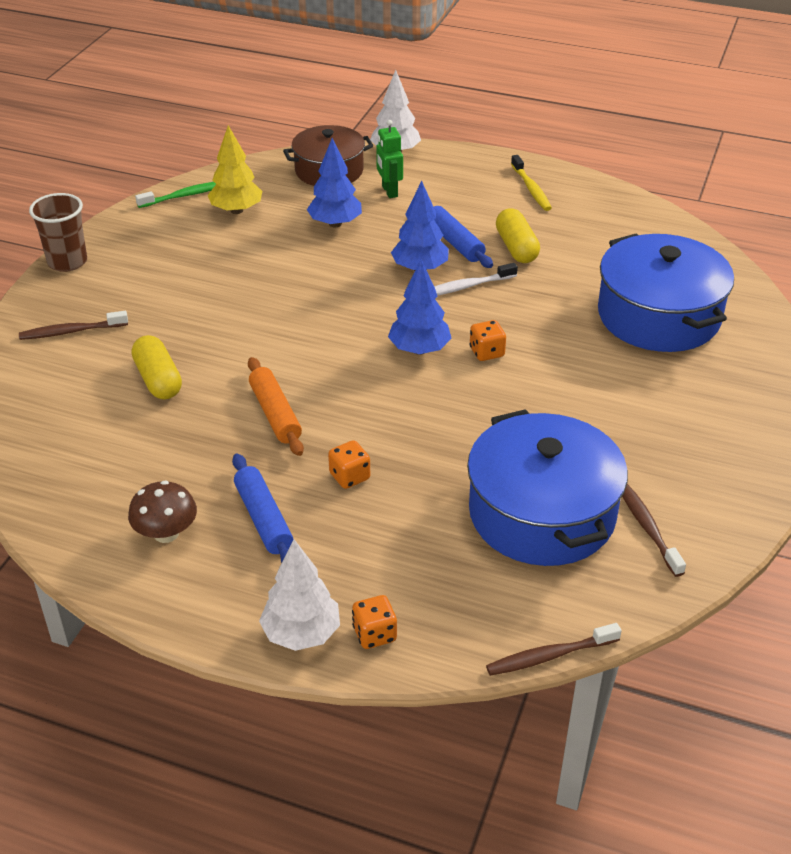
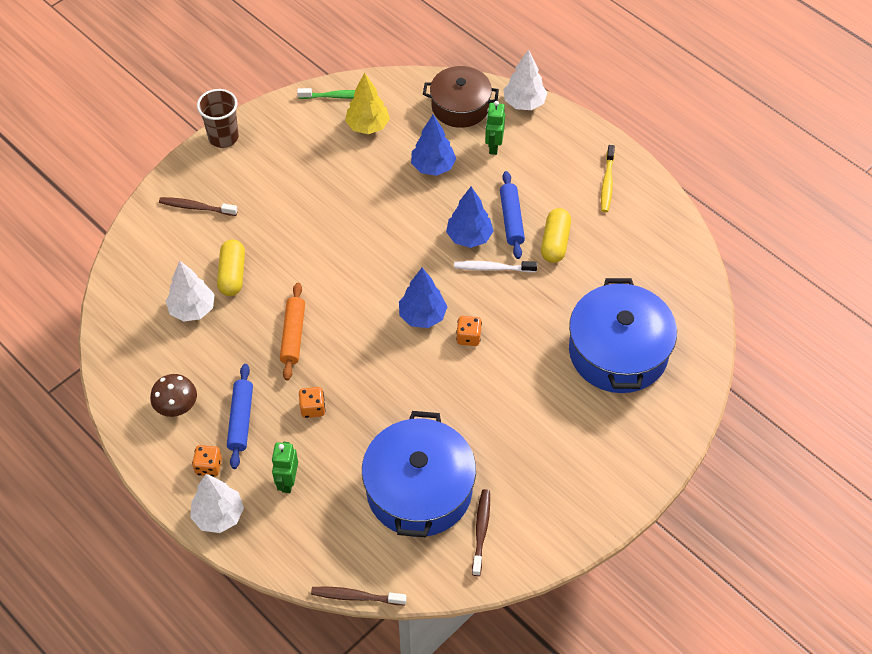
camera: 25 degrees right, 15 degrees up
orange dice [352,595,397,649] -> orange dice moved to [192,445,222,477]
none -> white tree [166,261,215,322]
none -> green robot [272,442,298,493]

